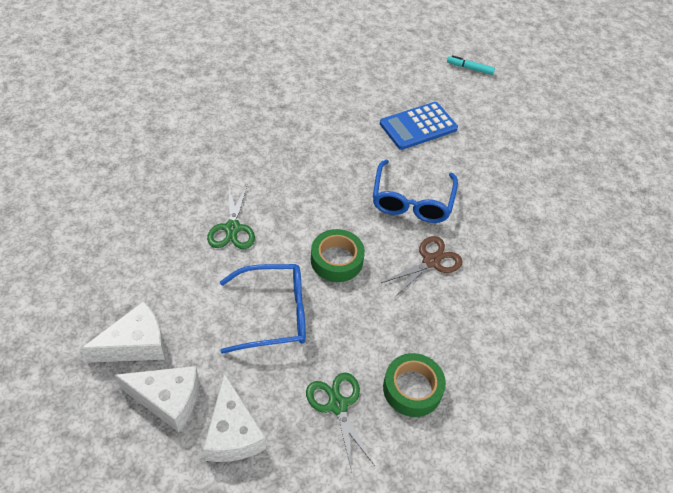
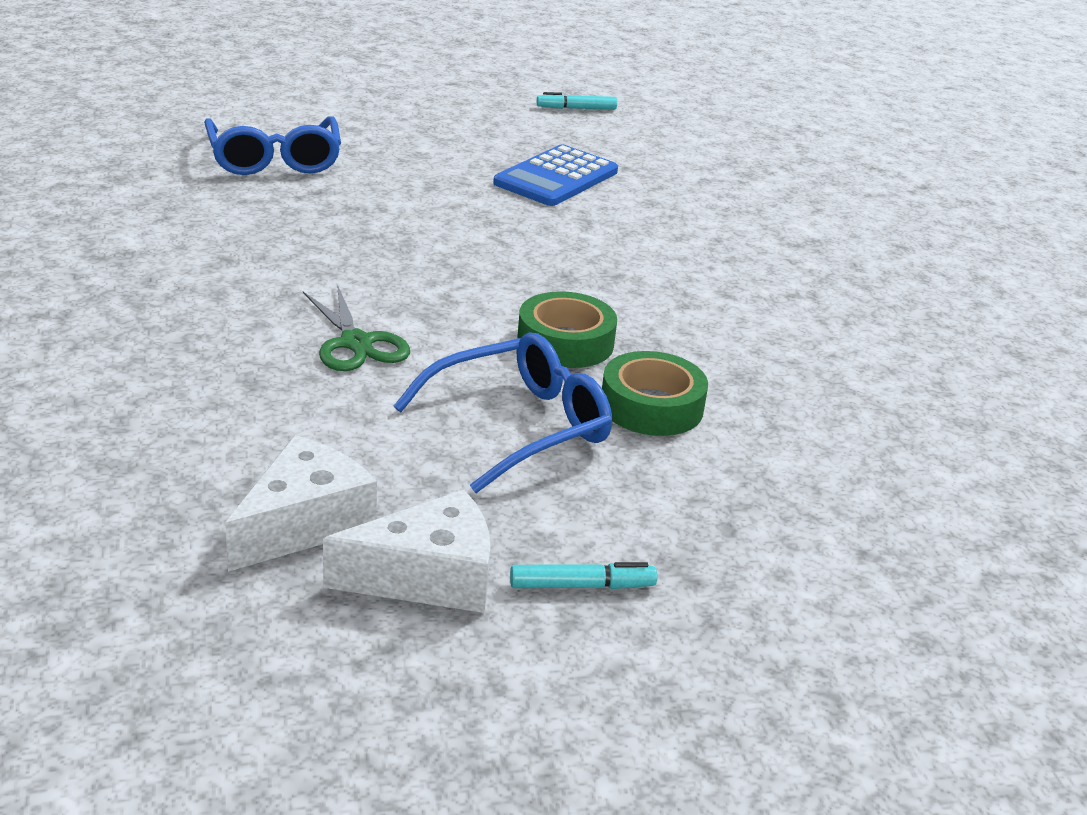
camera: 25 degrees left, 20 degrees down
white cheese [203,373,266,462] -> turquoise marker [510,562,657,589]
green scissors [306,373,375,472] -> none
blue glasses [373,160,458,223] -> blue glasses moved to [204,117,341,175]
brown scissors [381,236,462,298] -> none
green tape [383,353,446,417] -> green tape moved to [602,351,708,436]

